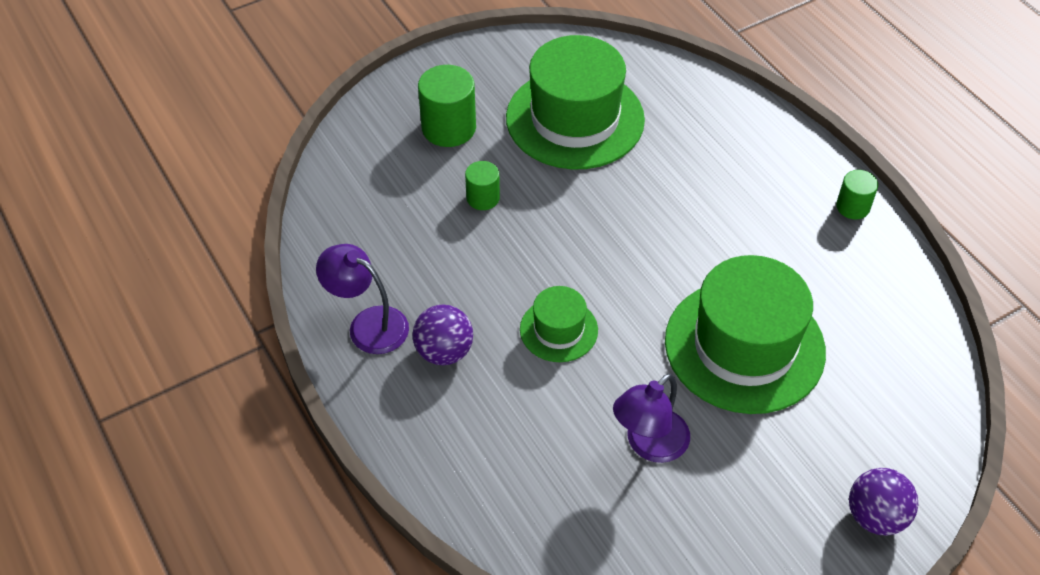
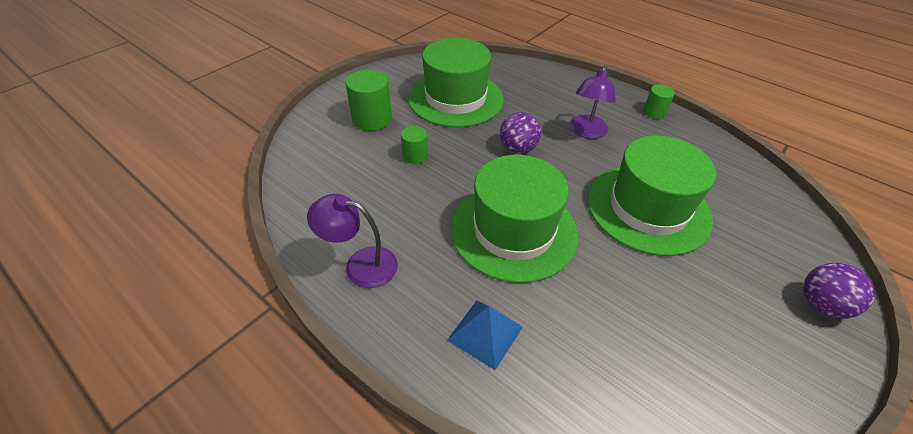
camera: 20 degrees left, 5 degrees down
purple ball [412,304,473,365] -> purple ball moved to [500,112,541,154]
green hat [520,286,598,362] -> green hat [451,155,578,283], size x2.02
purple lamp [613,373,690,463] -> purple lamp moved to [570,66,616,139]
none -> blue pyramid [447,300,523,370]

